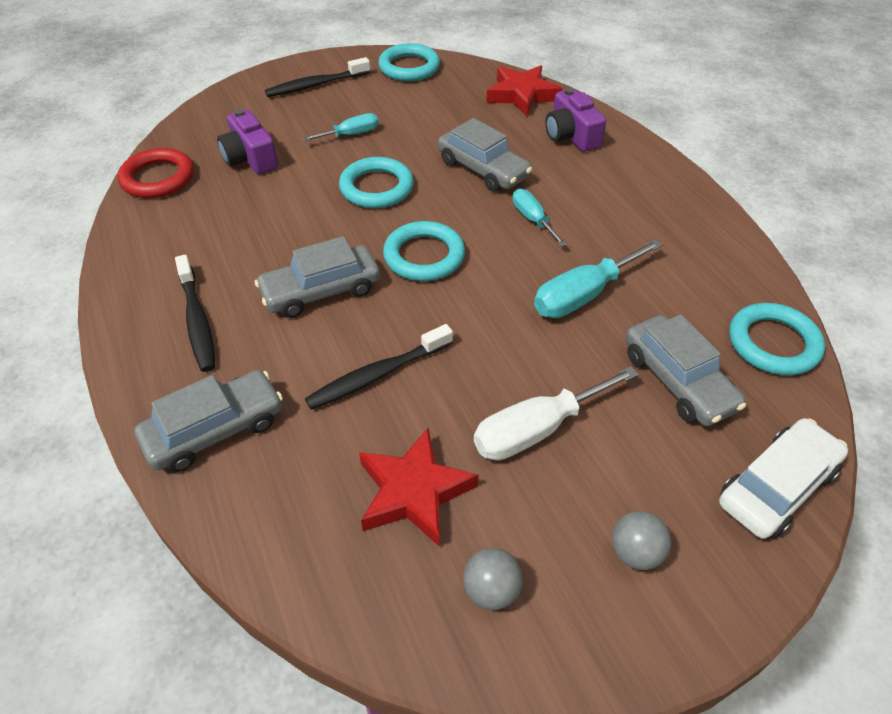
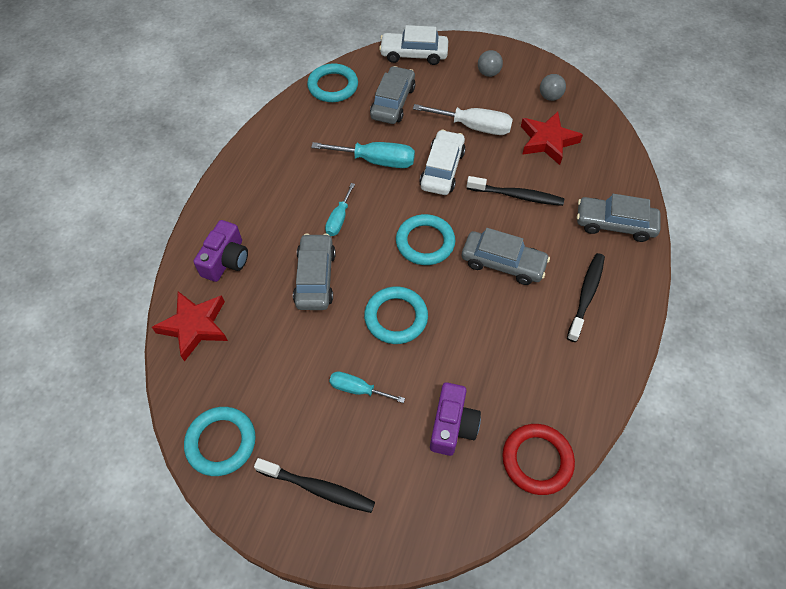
camera: 135 degrees left, 10 degrees up
none -> white car [419,130,466,195]

